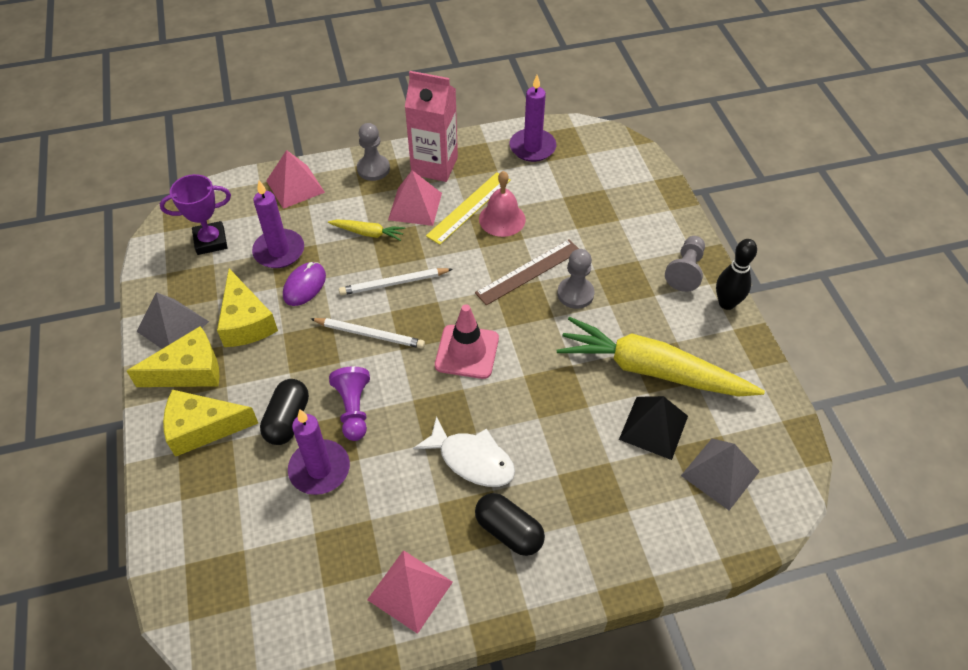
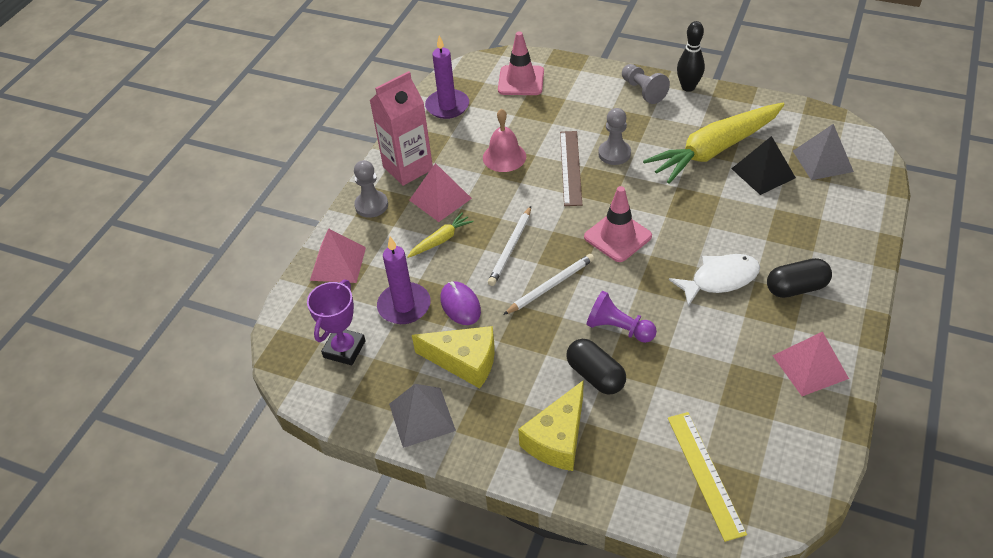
camera: 50 degrees left, 5 degrees down
yellow cheese [127,326,220,387] -> none
purple candle [288,409,350,495] -> none
yellow ruler [426,172,511,245] -> yellow ruler moved to [668,412,747,542]
none -> pink traffic cone [498,31,544,95]

